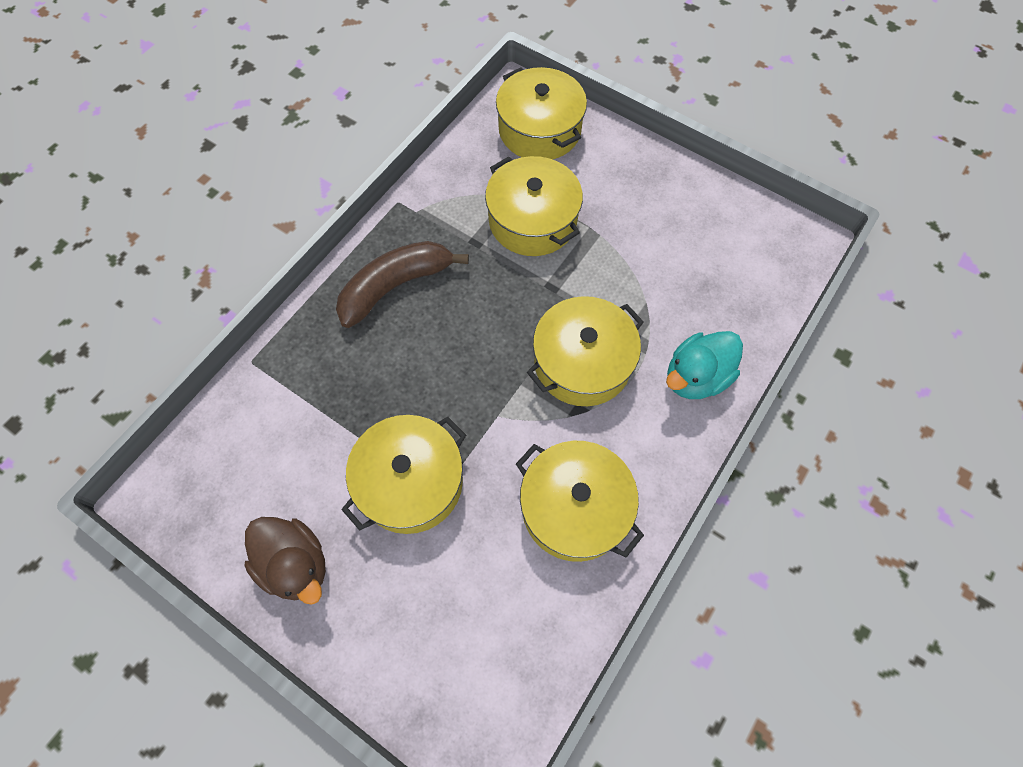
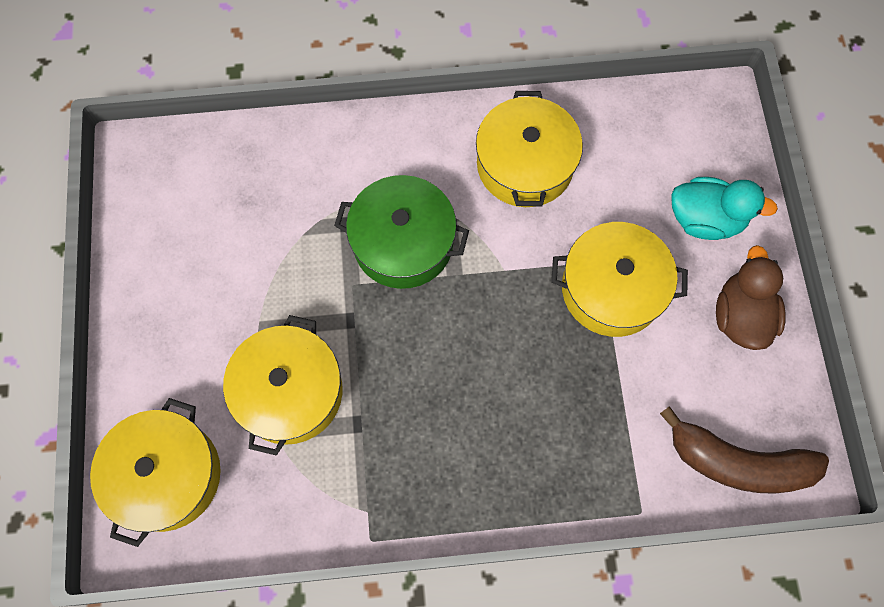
camera: 130 degrees left, 5 degrees up
brown banana [336,241,469,328] -> brown banana moved to [660,406,829,494]
yellow pot [527,296,644,406] -> green pot [334,175,469,289]
turquoise duck [666,331,743,399] -> turquoise duck moved to [671,177,778,240]

